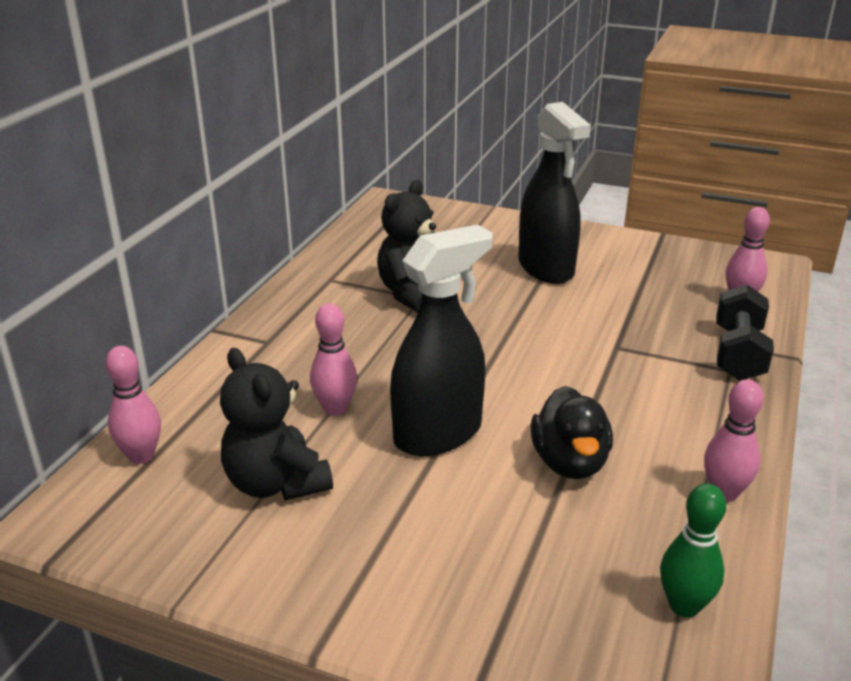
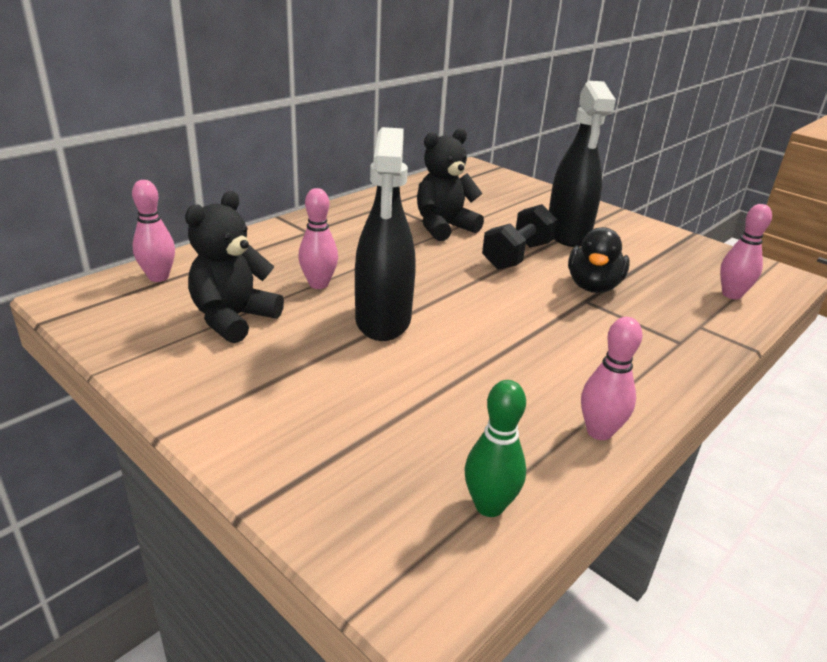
camera: 20 degrees right, 0 degrees up
black teddy bear [220,348,333,501] -> black teddy bear turned 45 degrees clockwise [185,191,284,343]
black spray bottle [390,225,493,456] -> black spray bottle turned 105 degrees clockwise [355,127,416,341]
black duck [530,386,613,479] -> black duck moved to [568,227,630,293]
black dumbbell [716,284,774,381] -> black dumbbell moved to [482,204,557,269]

